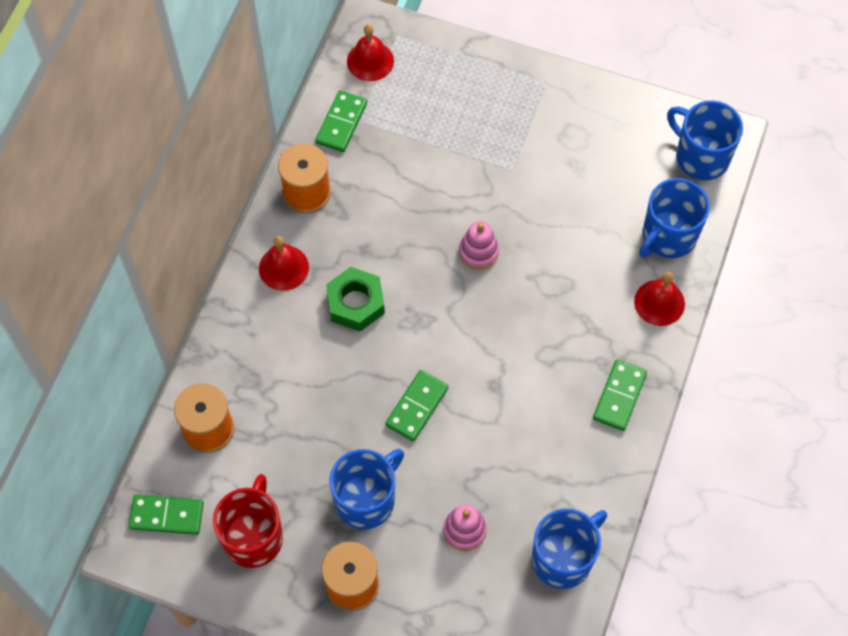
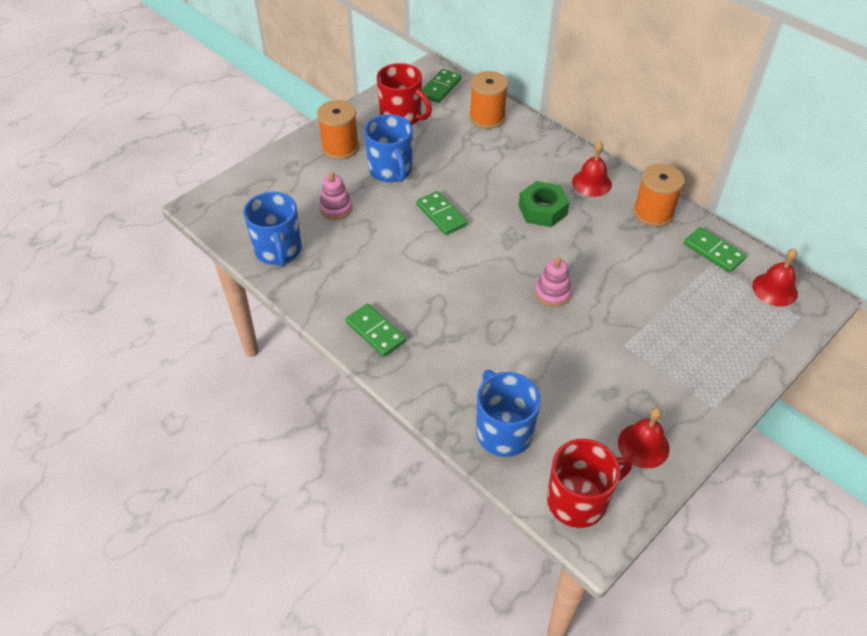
camera: 115 degrees right, 15 degrees down
red bell [634,272,685,326] -> red bell moved to [618,408,670,468]
blue mug [667,101,743,180] -> red mug [547,439,632,528]

